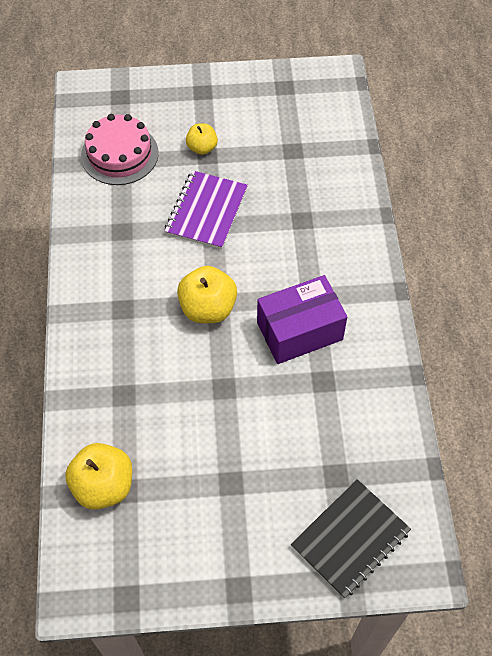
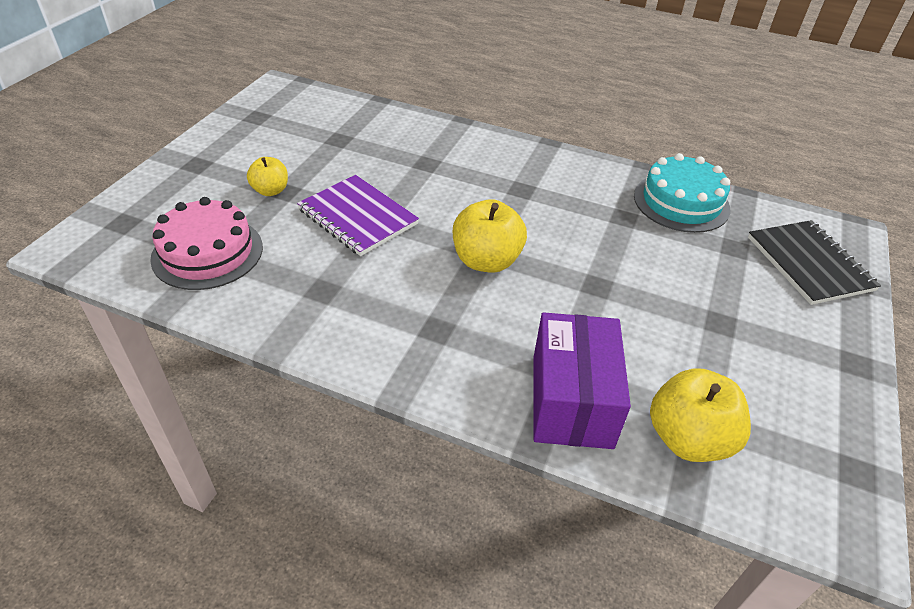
camera: 65 degrees left, 15 degrees down
purple box [257,275,347,364] -> purple box moved to [534,312,631,449]
none -> turquoise cake [634,153,730,233]

